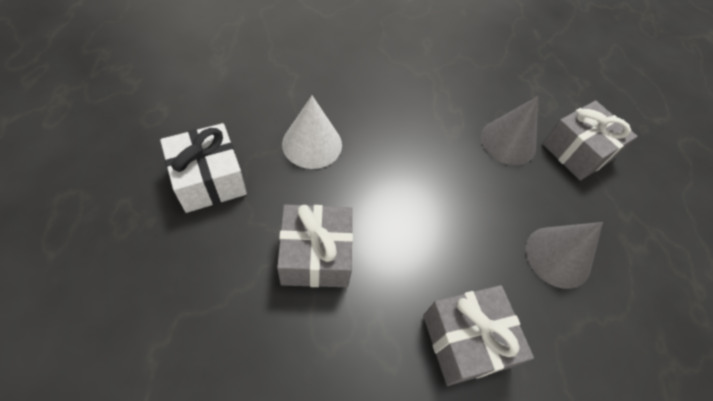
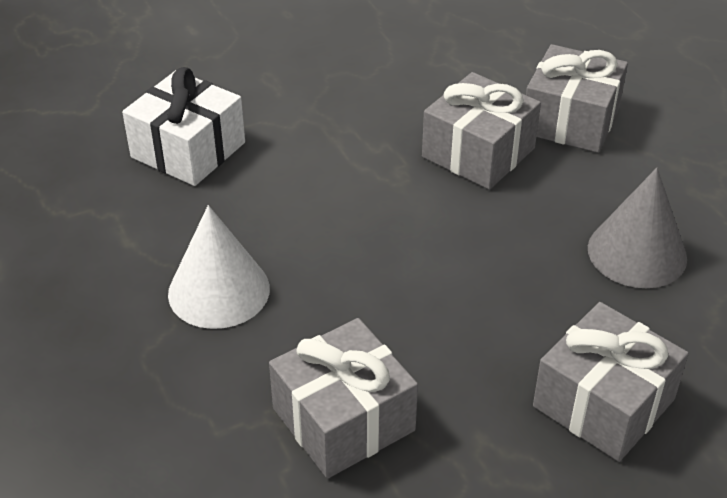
camera: 25 degrees left, 15 degrees down
white gift [160,123,247,213] -> white gift moved to [122,67,245,186]
grey cone [481,96,538,165] -> grey gift [422,72,541,190]

